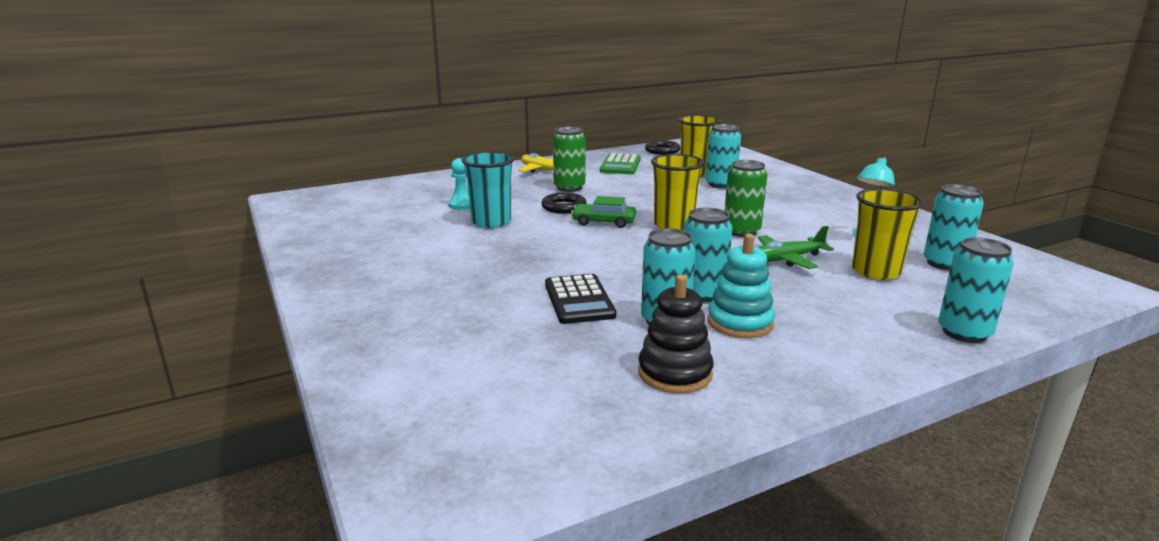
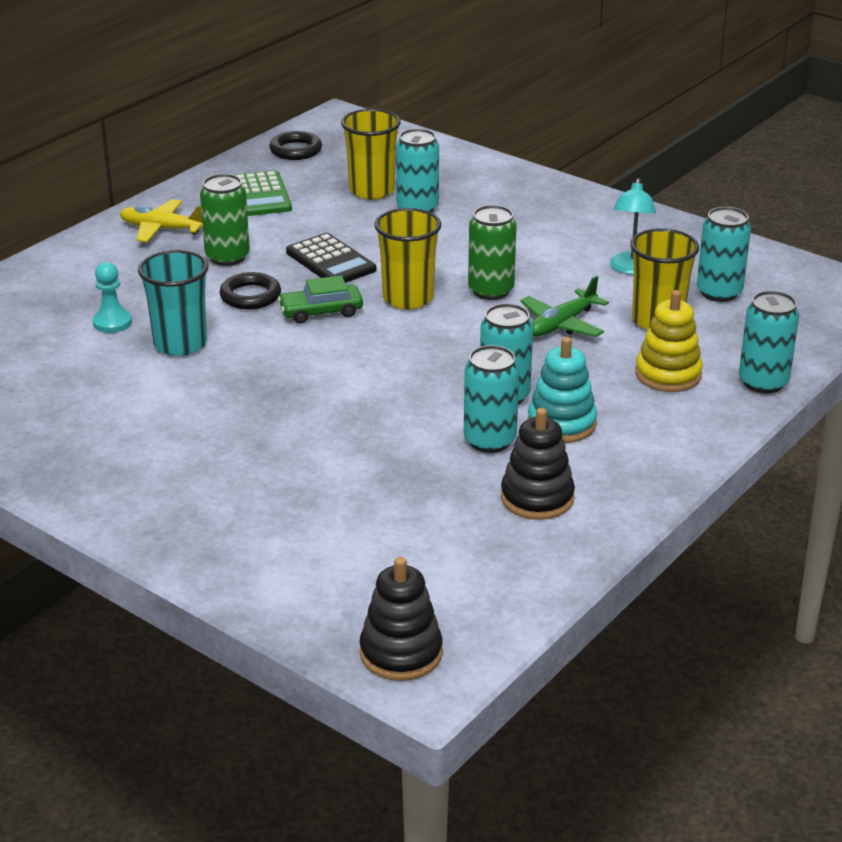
camera: 25 degrees left, 10 degrees up
black calculator [545,274,617,324] -> black calculator moved to [286,233,376,283]
none -> black stacking toy [360,557,443,681]
none -> yellow stacking toy [635,290,703,392]

